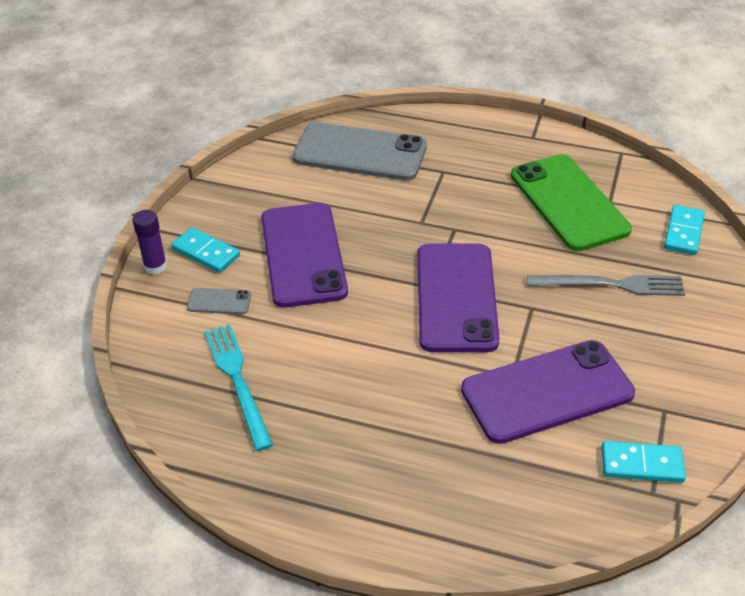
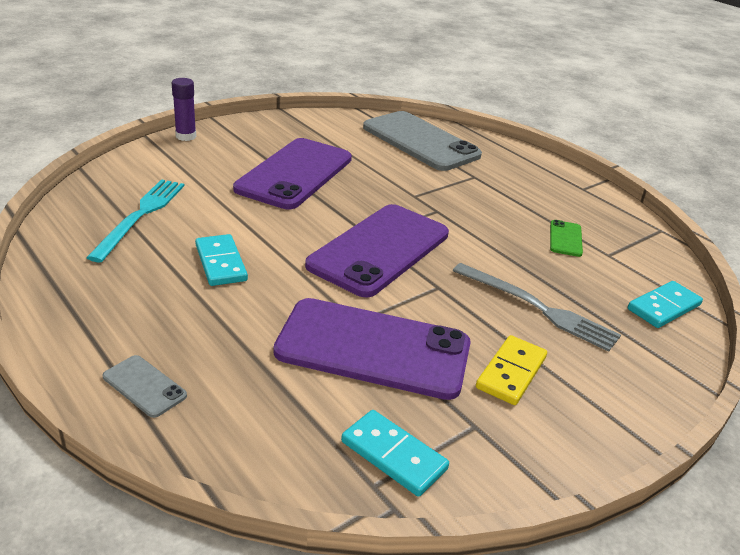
camera: 30 degrees right, 10 degrees down
turquoise domino [171,227,240,273] -> turquoise domino moved to [195,234,248,286]
grey phone [187,288,251,314] -> grey phone moved to [103,355,187,418]
green phone [511,154,632,251] -> green phone [550,220,583,257], size x0.41
none -> yellow domino [476,335,547,405]

